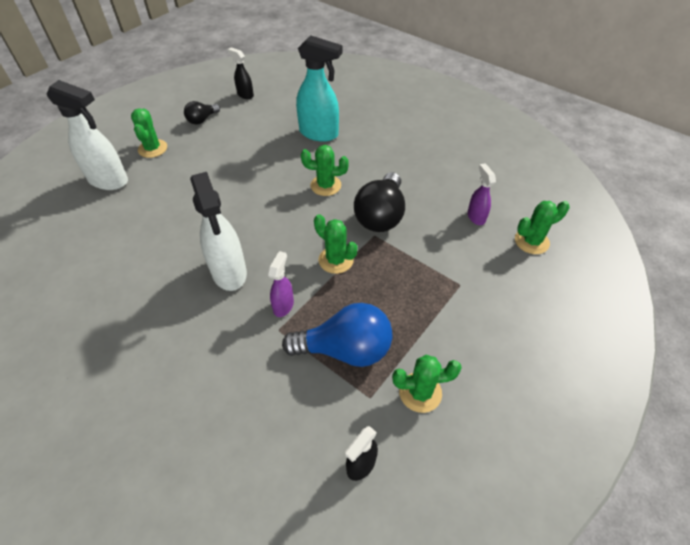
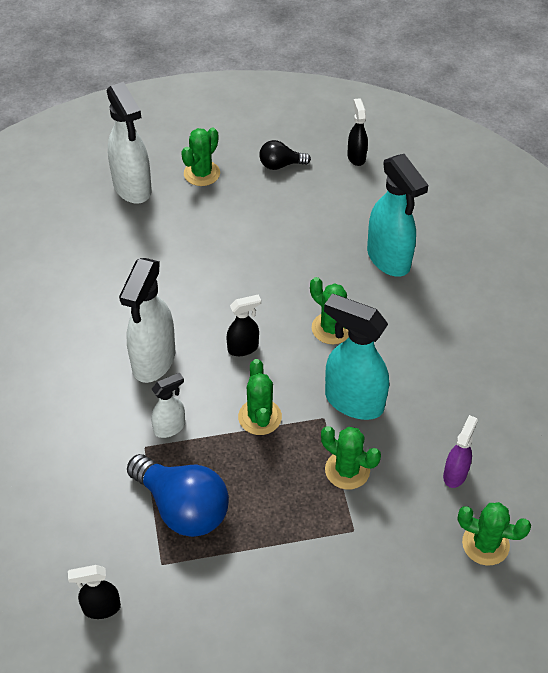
camera: 40 degrees right, 0 degrees up
purple spray bottle [268,251,294,317] -> white spray bottle [151,373,185,438]
black light bulb [354,172,405,232] -> turquoise spray bottle [324,294,389,420]
green cactus [392,355,462,413] -> green cactus moved to [321,426,381,490]
none -> black spray bottle [226,294,261,356]

